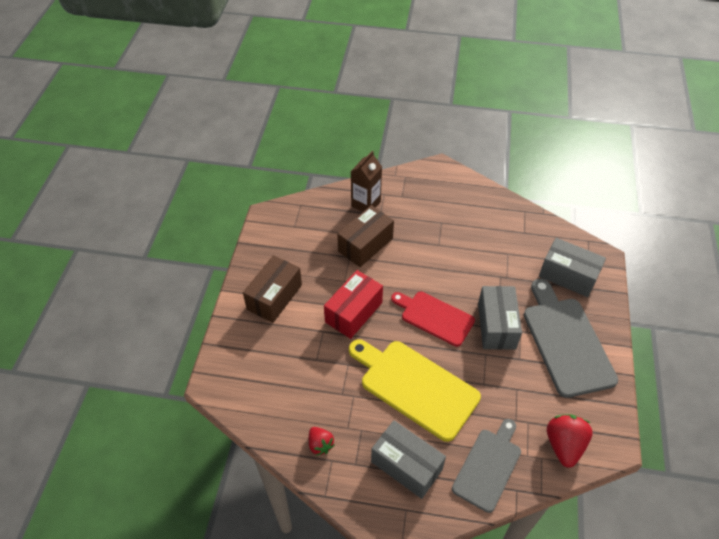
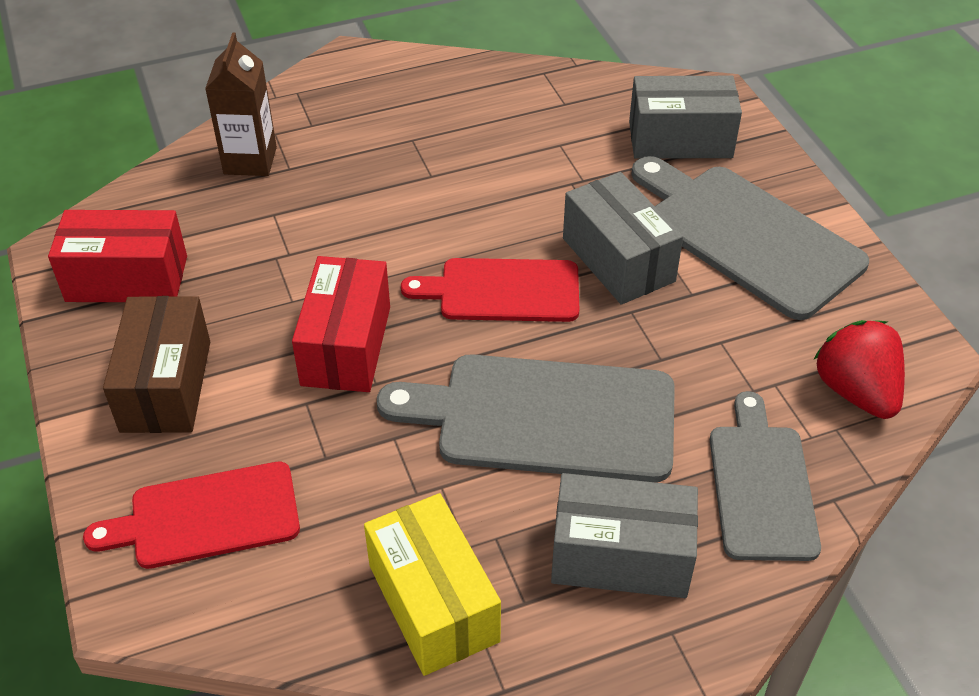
camera: 30 degrees left, 5 degrees down
red strawberry [309,427,334,456] -> yellow box [364,493,501,676]
brown box [337,205,394,267] -> none
yellow cutting board [349,339,481,442] -> grey cutting board [377,354,675,482]
none -> red box [48,210,187,302]
none -> red cutting board [83,462,300,569]

